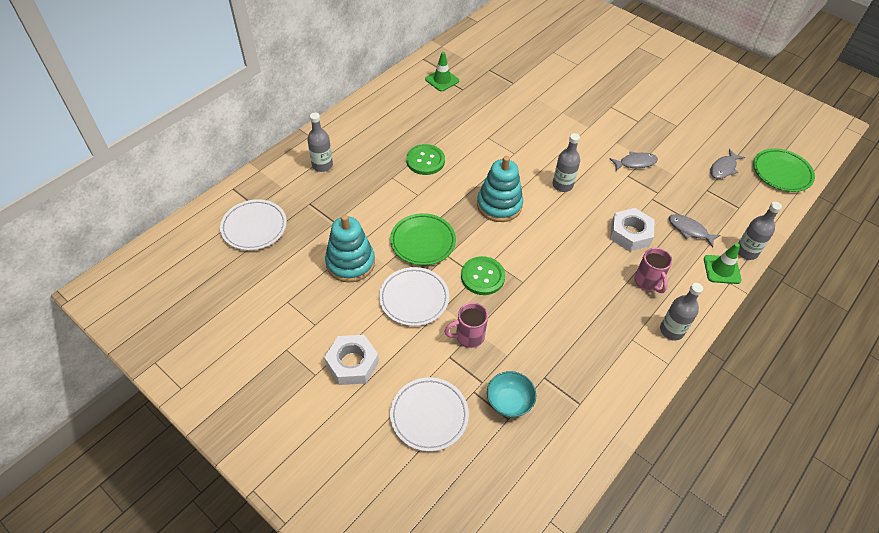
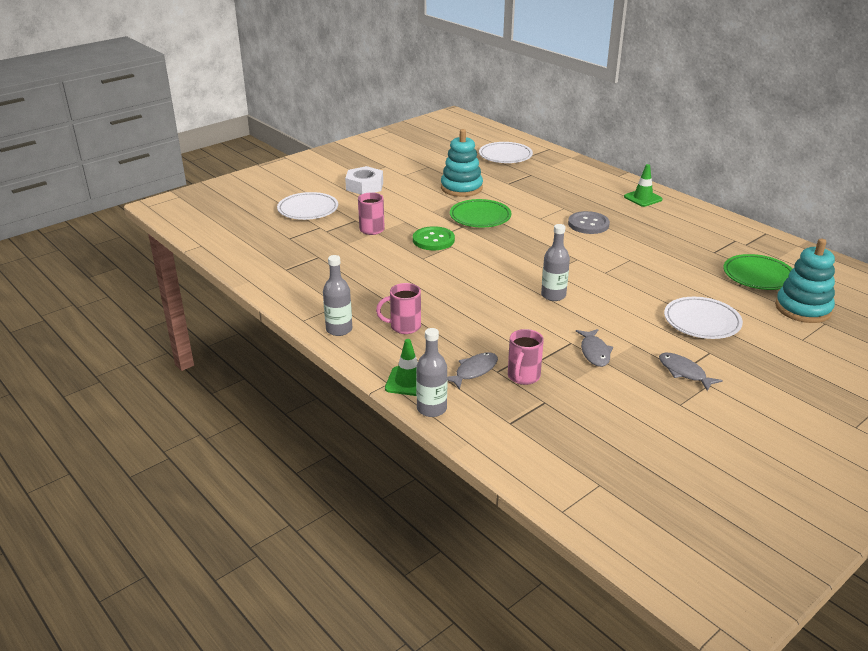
camera: 100 degrees right, 20 degrees down
grey bottle [307,113,333,172] -> none
white plate [379,267,449,326] -> white plate moved to [664,297,743,339]
green button [406,144,445,175] -> grey button [568,211,610,234]
green traffic cone [425,52,459,91] -> green traffic cone moved to [624,164,663,207]
turquoise stacking toy [477,156,523,222] -> turquoise stacking toy moved to [775,239,835,323]
turquoise bowl [487,371,536,417] -> none
white nut [610,208,654,251] -> none
grey fish [710,149,745,179] -> grey fish moved to [659,353,723,391]
green plate [753,148,815,192] -> green plate moved to [723,254,792,290]
none -> pink mug [508,329,544,385]

